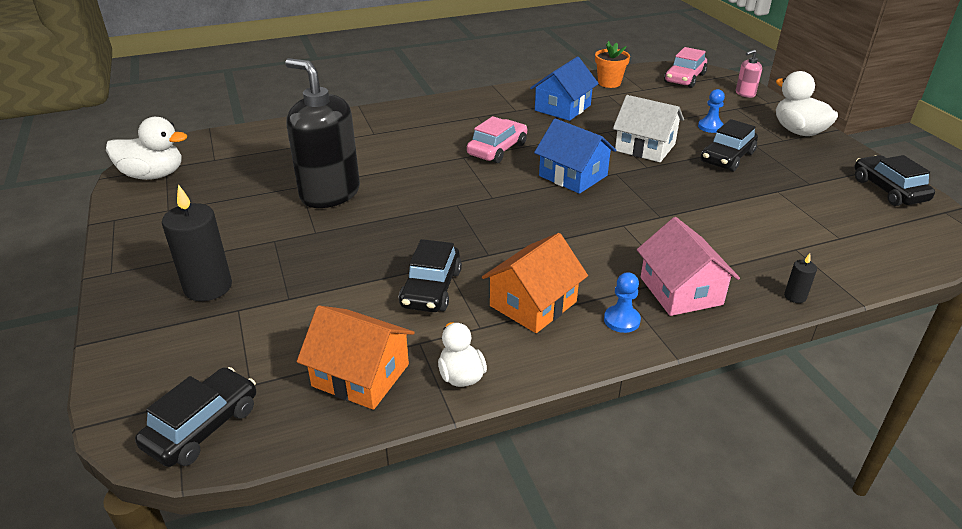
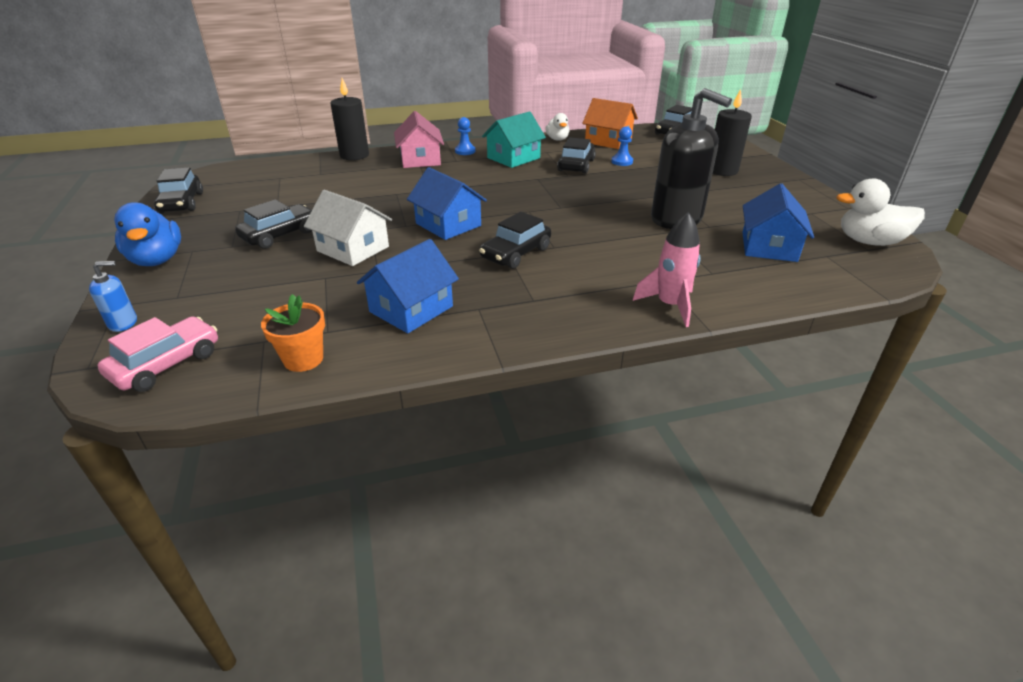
camera: 175 degrees left, 0 degrees up
pink car [467,116,527,163] -> black car [479,212,551,269]
orange house [482,233,588,333] -> turquoise house [482,111,546,168]
blue pawn [698,89,725,133] -> blue pawn moved to [611,126,633,166]
pink soap dispenser [736,49,762,98] -> blue soap dispenser [89,261,137,332]
white duck [776,71,838,136] -> blue duck [114,202,181,266]
black candle [784,254,817,303] -> black candle [330,78,369,160], size x2.23
none -> pink rocket [633,212,701,327]
none -> blue house [743,183,814,262]

